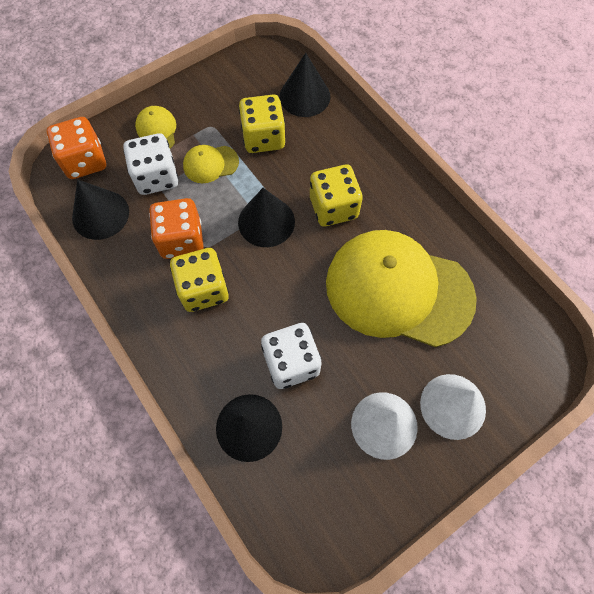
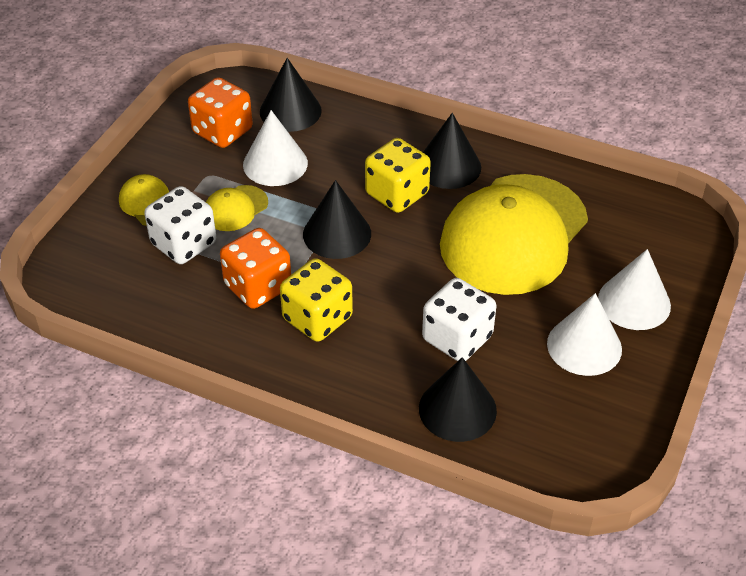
camera: 30 degrees left, 20 degrees down
orange dice [46,117,106,179] -> orange dice moved to [188,77,253,148]
black cone [72,180,129,240] -> black cone moved to [423,113,481,189]
yellow dice [239,95,285,153] -> white cone [243,110,308,186]
yellow cap [326,230,477,347] -> yellow cap turned 45 degrees counterclockwise [440,174,588,295]

